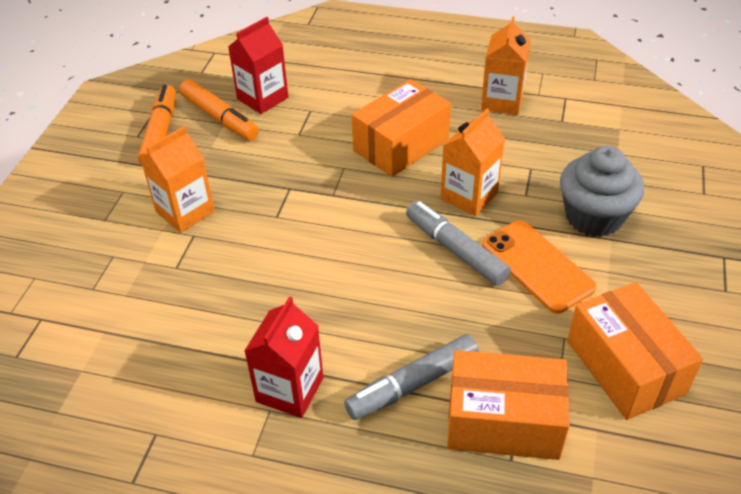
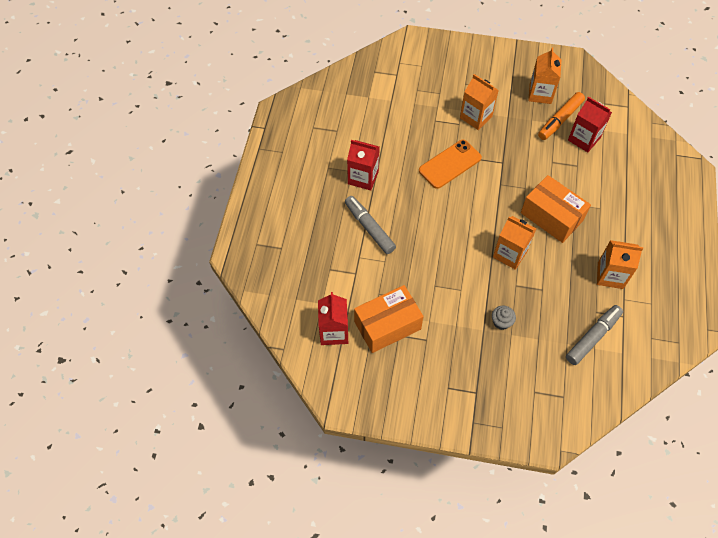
camera: 85 degrees right, 15 degrees up
orange marker [138,85,176,164] -> orange carton [528,48,561,104]
grey marker [406,201,511,286] -> grey marker moved to [566,305,623,365]
orange box [447,350,570,460] -> none
orange phone [482,220,596,314] -> orange phone moved to [419,140,482,189]
grey cupcake [560,146,644,237] -> grey cupcake [492,305,516,330], size x0.48
none -> red carton [318,292,348,345]

